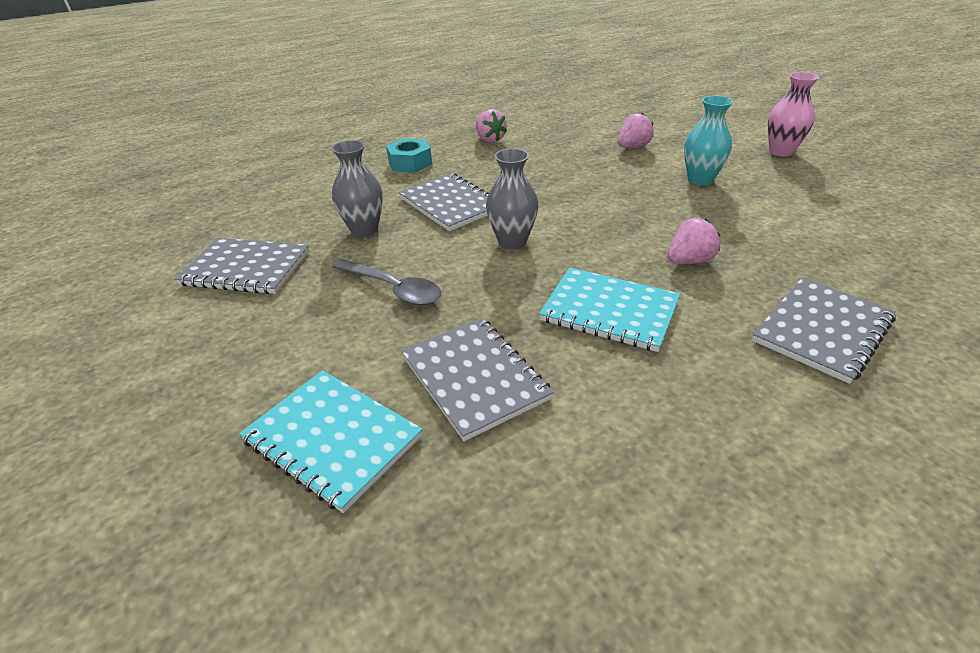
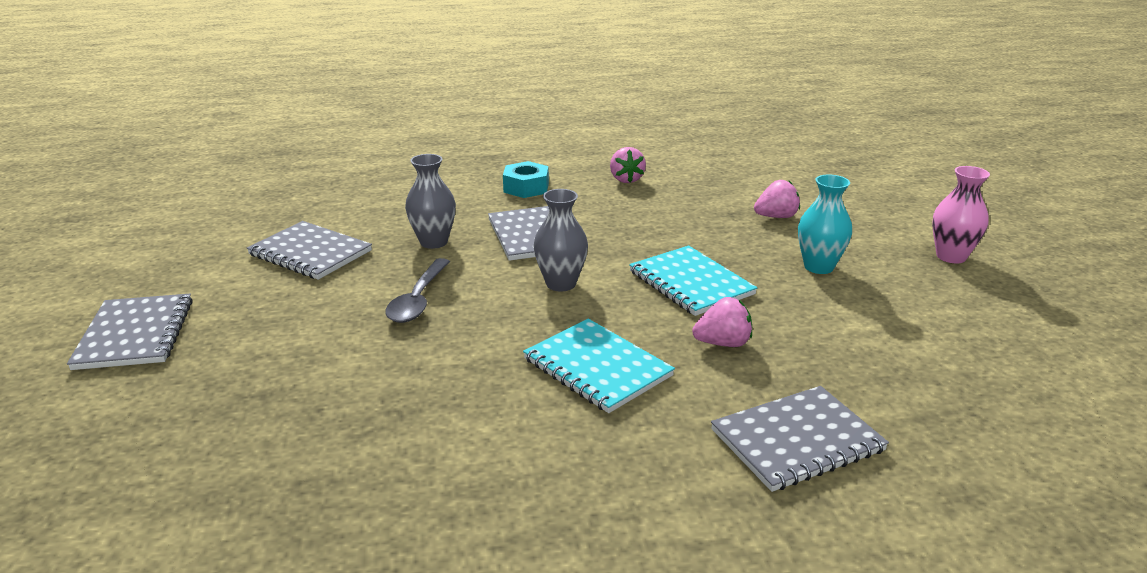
camera: 20 degrees right, 10 degrees down
turquoise notebook [239,370,423,513] -> turquoise notebook moved to [629,245,758,316]
grey spoon [332,259,441,305] -> grey spoon turned 45 degrees clockwise [385,258,450,323]
grey notebook [401,318,554,441] -> grey notebook moved to [67,294,193,370]

